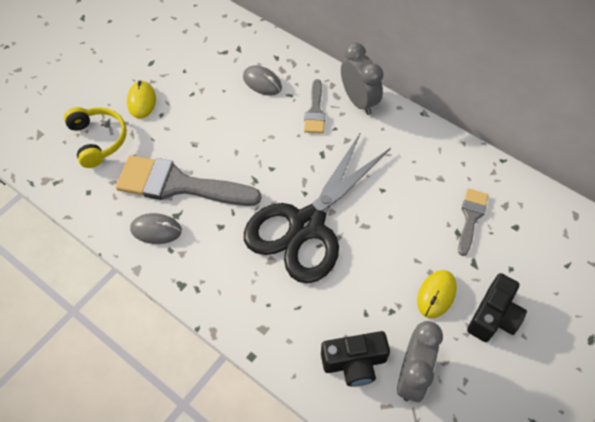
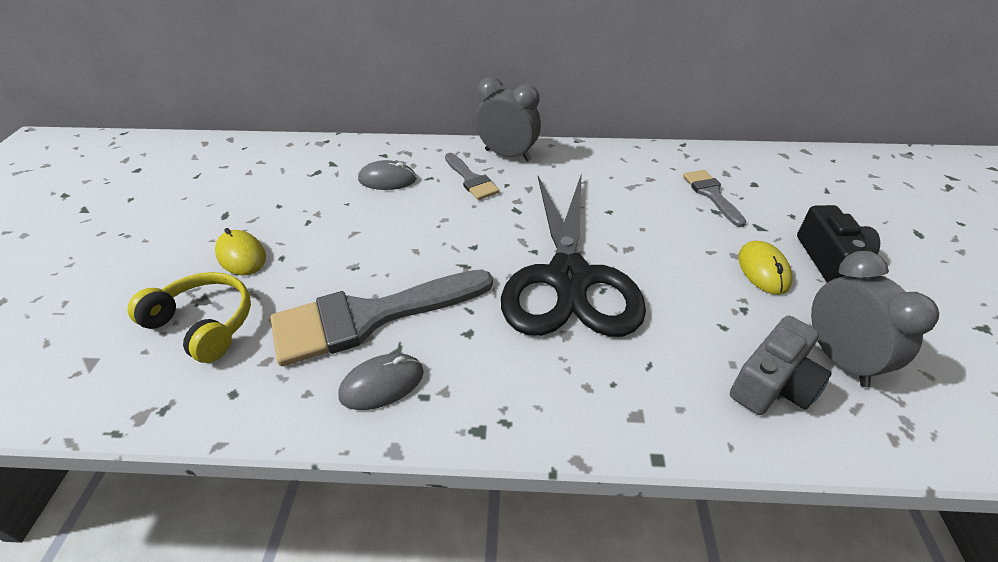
camera: 35 degrees left, 15 degrees down
black camera [321,331,390,387] -> grey camera [730,316,832,415]

